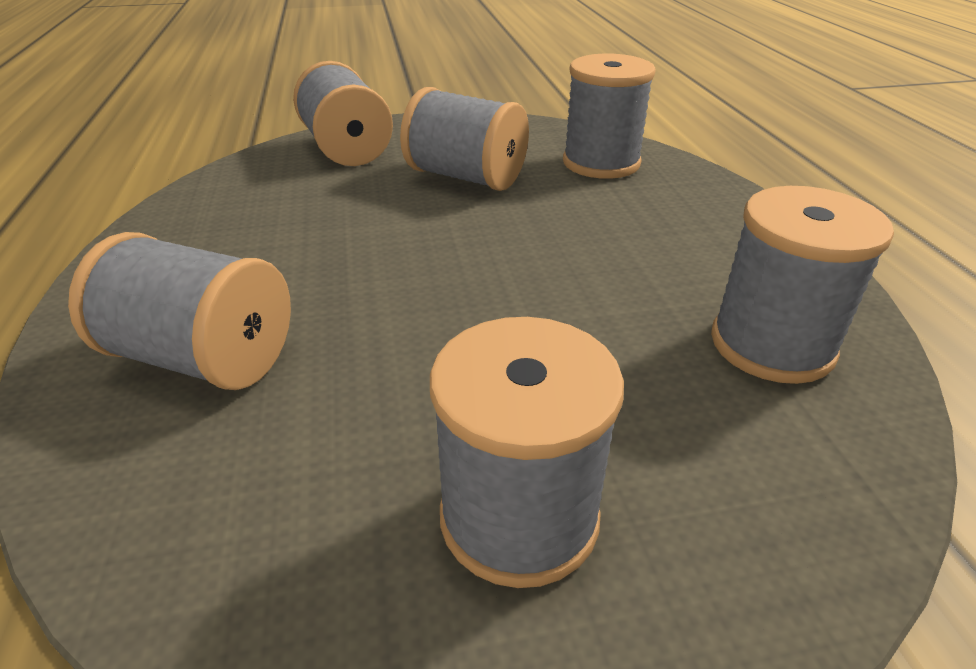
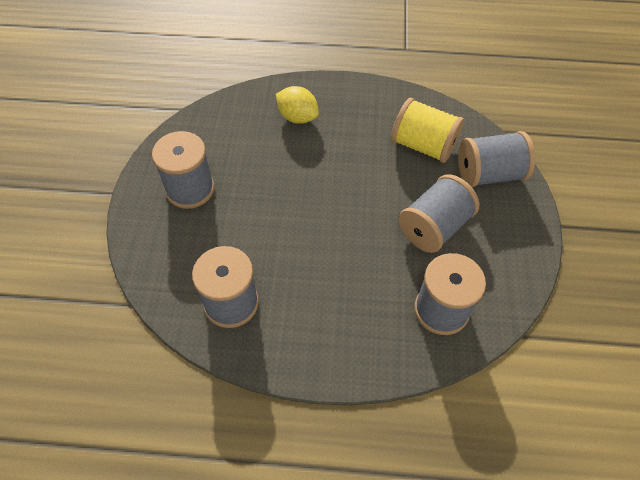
camera: 105 degrees right, 20 degrees up
grey spool [68,232,291,390] -> yellow lemon [276,86,319,124]
none -> yellow spool [391,98,464,163]

